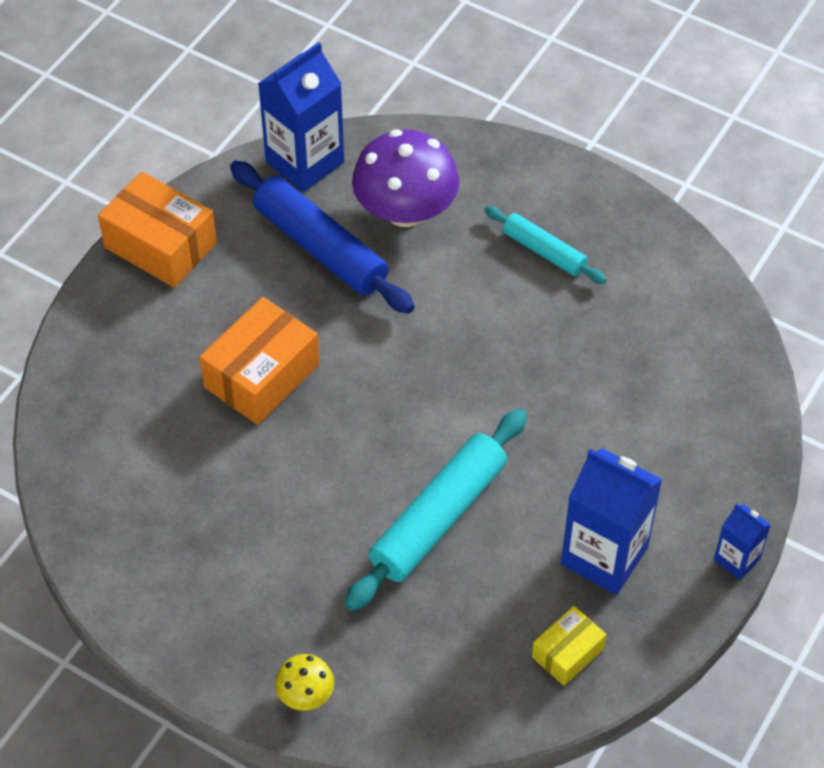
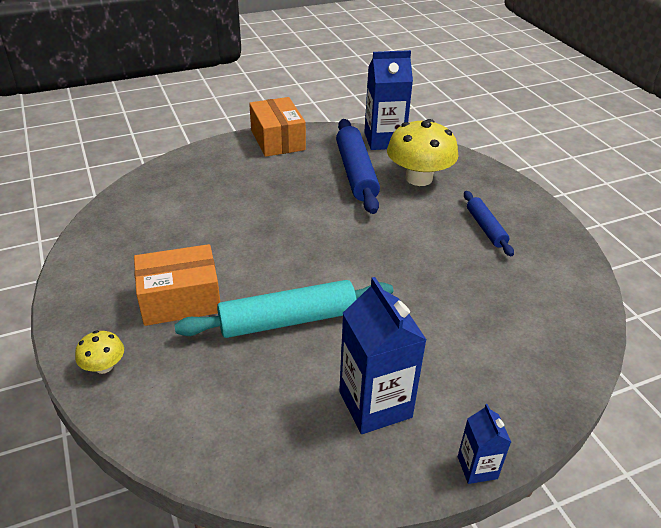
camera: 35 degrees right, 15 degrees down
orange box [199,297,320,425] -> orange box moved to [134,244,220,326]
purple mushroom [352,129,459,227] -> yellow mushroom [387,119,459,186]
turquoise rolling pin [485,206,607,284] -> blue rolling pin [464,191,514,256]
yellow box [532,606,607,686] -> none

